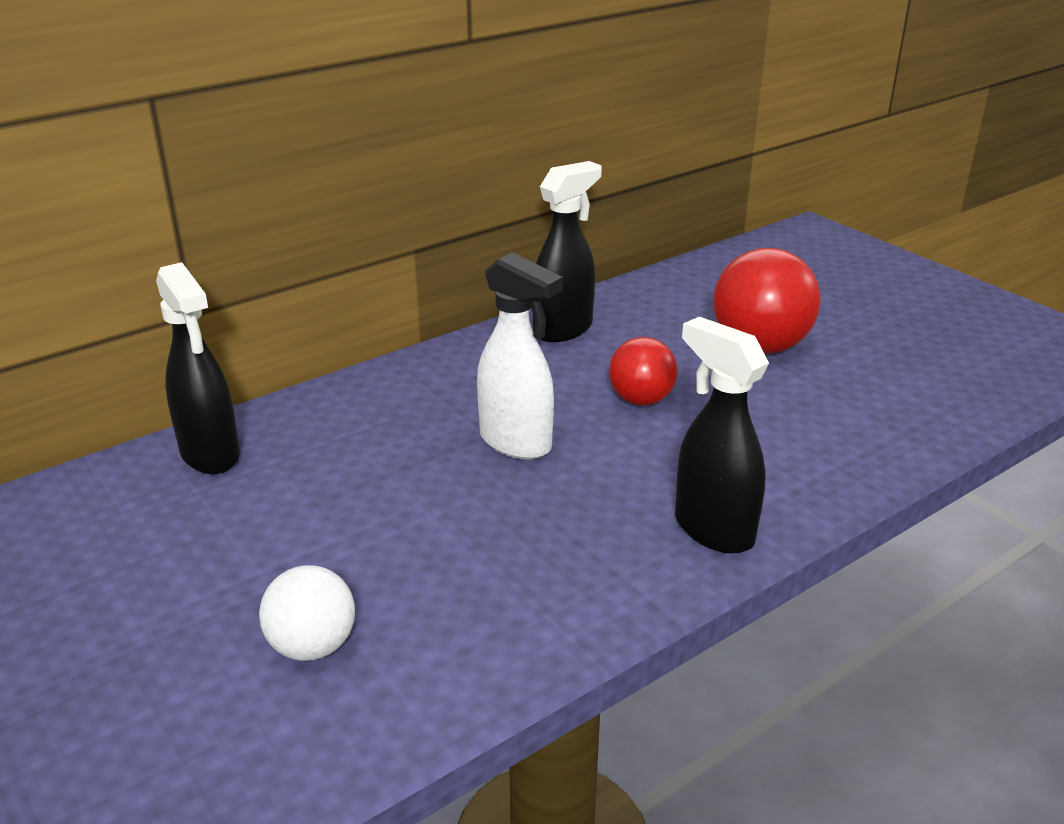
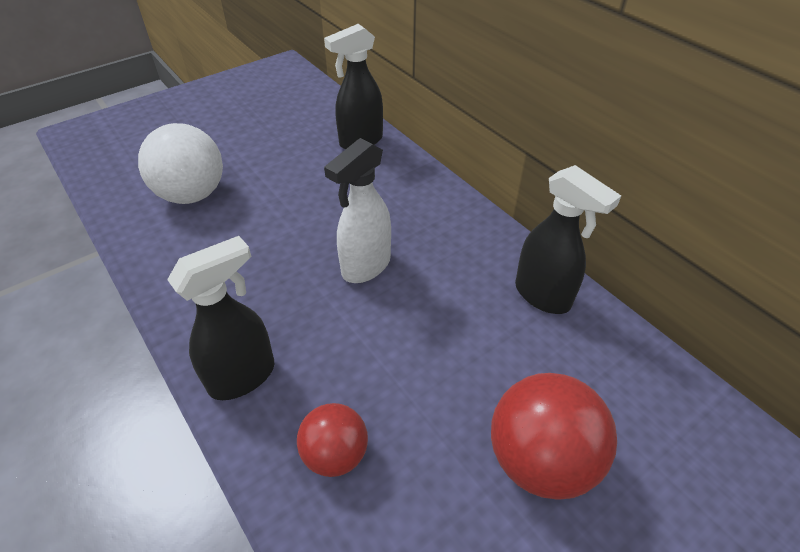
camera: 90 degrees right, 15 degrees up
white ball [259,565,355,661] -> white ball [138,123,223,204], size x1.65
red ball [609,337,677,405] -> red ball moved to [297,403,368,477]

